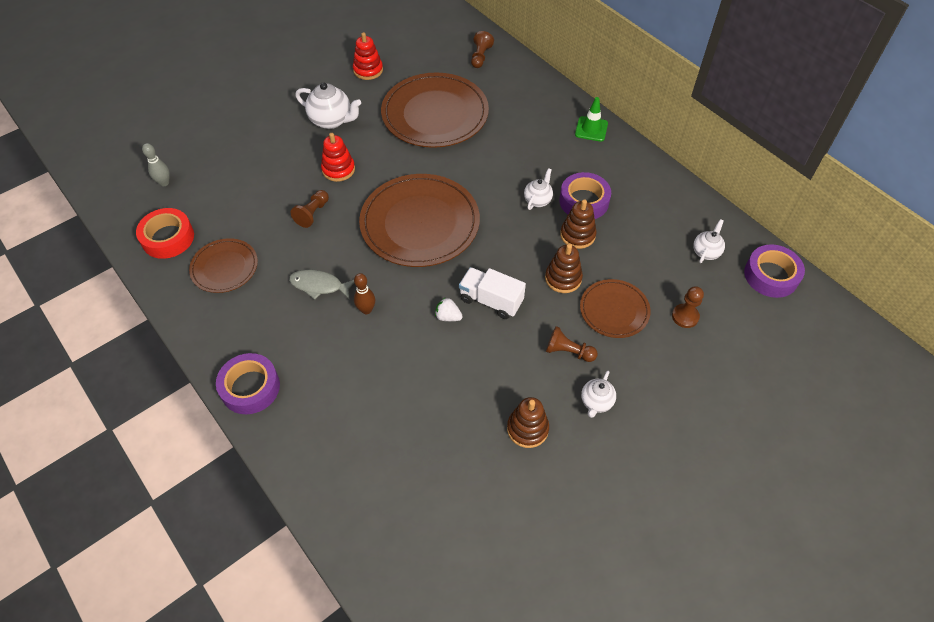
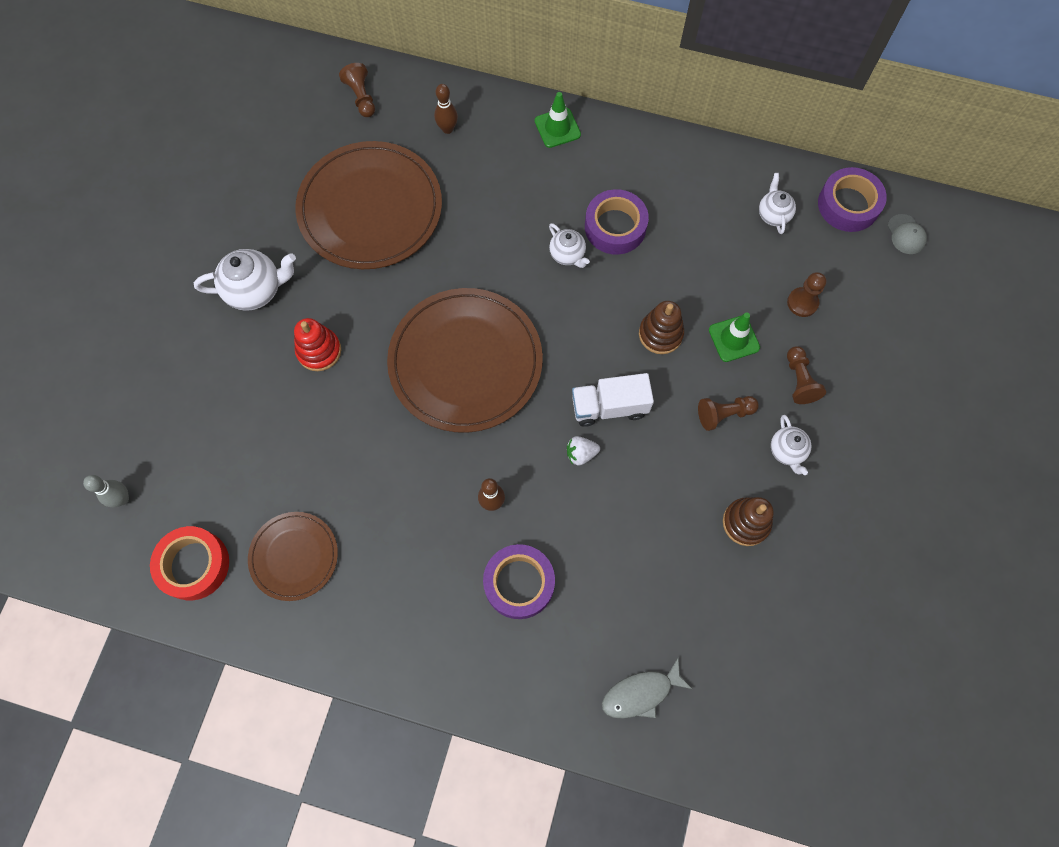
camera: 35 degrees left, 15 degrees up
purple tape [216,353,280,414] -> purple tape moved to [483,544,555,619]
grey fish [289,269,354,300] -> grey fish moved to [602,658,692,719]
brown pawn [290,190,329,228] -> brown pawn moved to [787,346,826,404]
red stacking toy [353,32,383,80] -> none
white teapot [524,168,553,210] -> white teapot turned 150 degrees clockwise [549,223,590,268]
brown stacking toy [560,199,596,249] -> none
brown plate [580,279,651,338] -> green traffic cone [709,312,760,362]
none -> brown bowling pin [434,84,458,134]
none -> grey cap [888,214,927,254]

